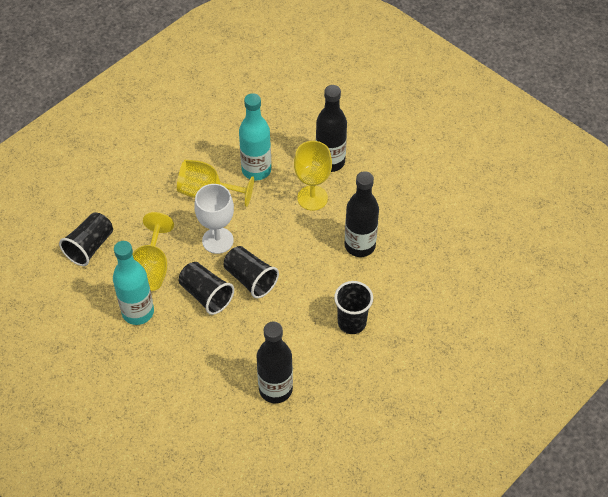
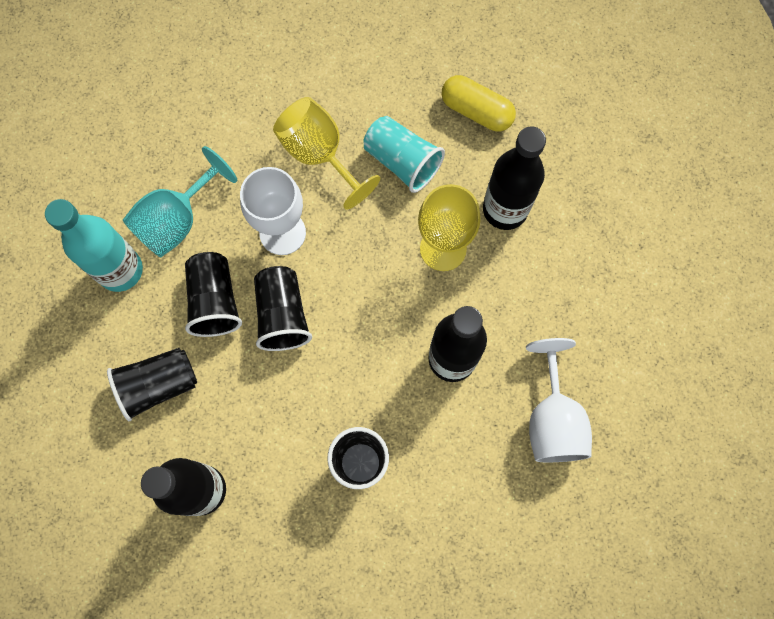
camera: 35 degrees right, 20 degrees up
black cup [59,212,113,266] -> black cup moved to [107,348,197,421]
yellow goblet [132,212,174,291] -> turquoise goblet [123,146,237,257]
turquoise bottle [239,93,271,180] -> turquoise cup [363,116,445,193]
none -> yellow capsule [442,75,516,131]
none -> white goblet [526,338,592,462]

